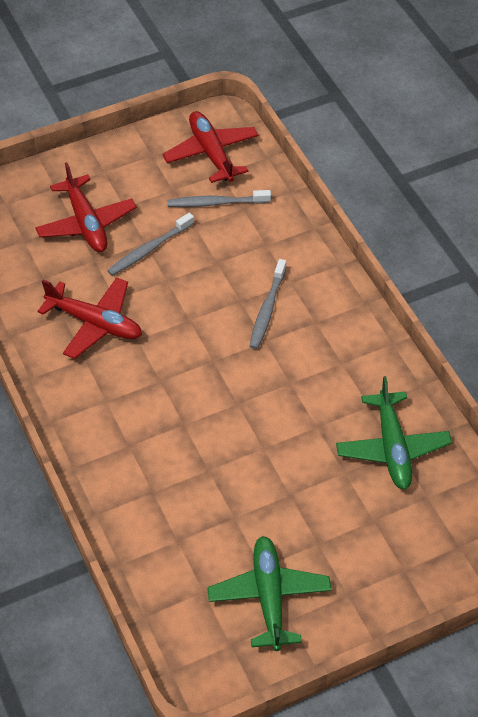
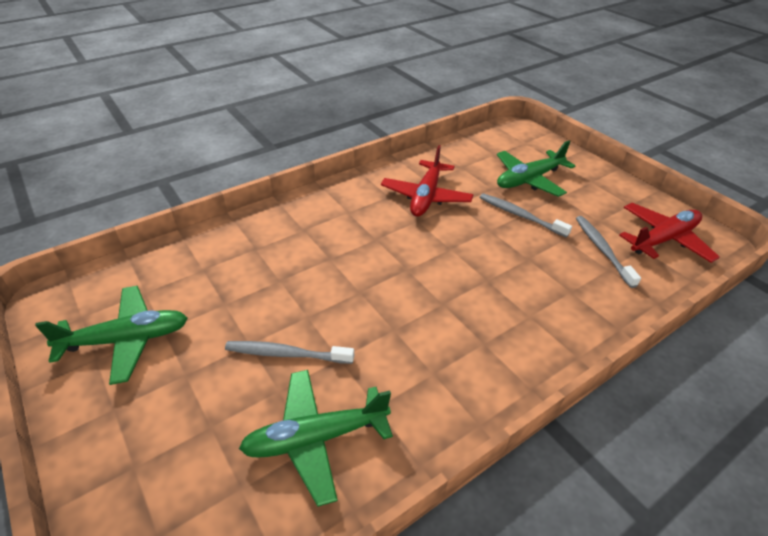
camera: 80 degrees right, 10 degrees down
red plane [35,162,137,252] -> green plane [497,141,575,197]
grey toothbrush [250,259,287,349] -> grey toothbrush moved to [225,341,354,364]

